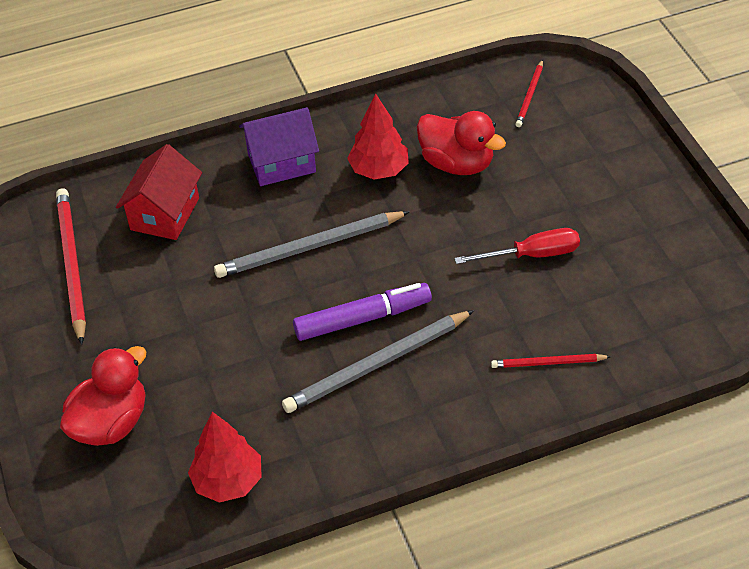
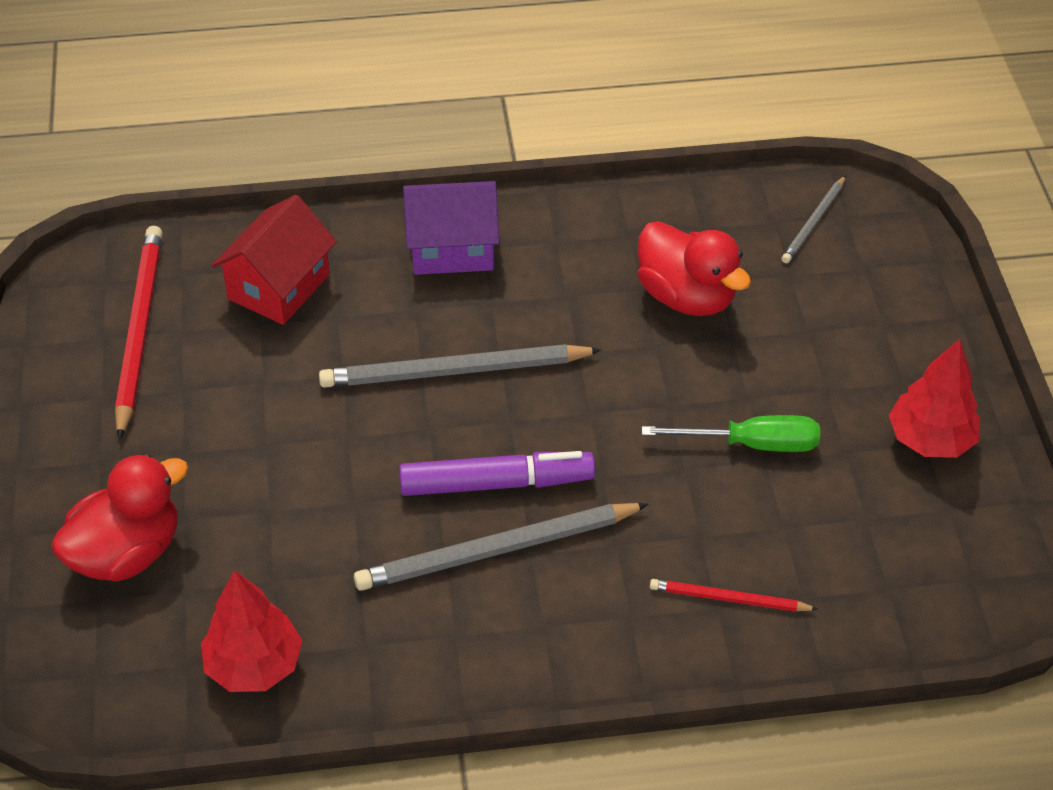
camera: 10 degrees right, 0 degrees up
red tree [347,93,409,180] -> red tree moved to [889,339,980,458]
red screwdriver [455,228,580,264] -> green screwdriver [642,415,820,452]
red pencil [516,59,543,127] -> grey pencil [782,175,846,263]

